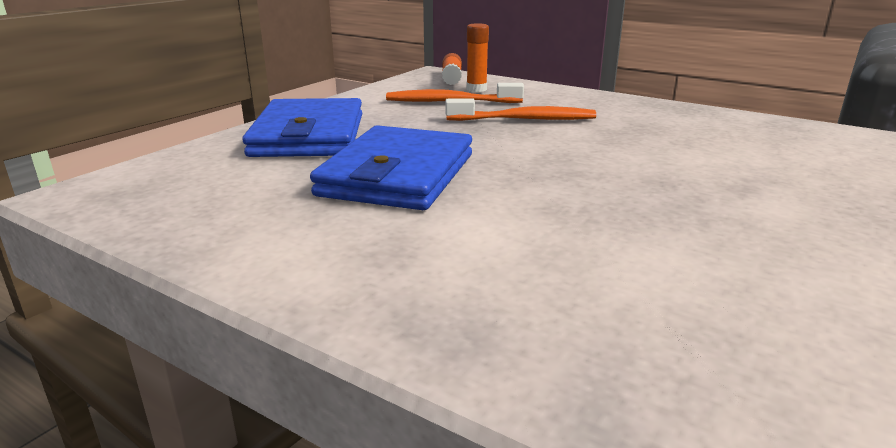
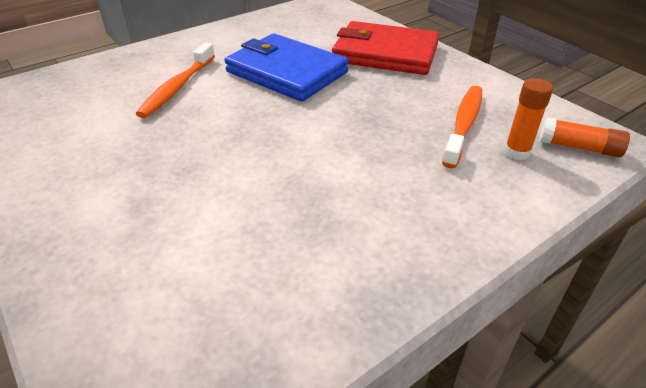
camera: 110 degrees right, 15 degrees up
blue wallet [243,98,362,157] -> red wallet [332,21,439,75]
orange toothbrush [445,98,596,121] -> orange toothbrush moved to [136,43,215,118]

